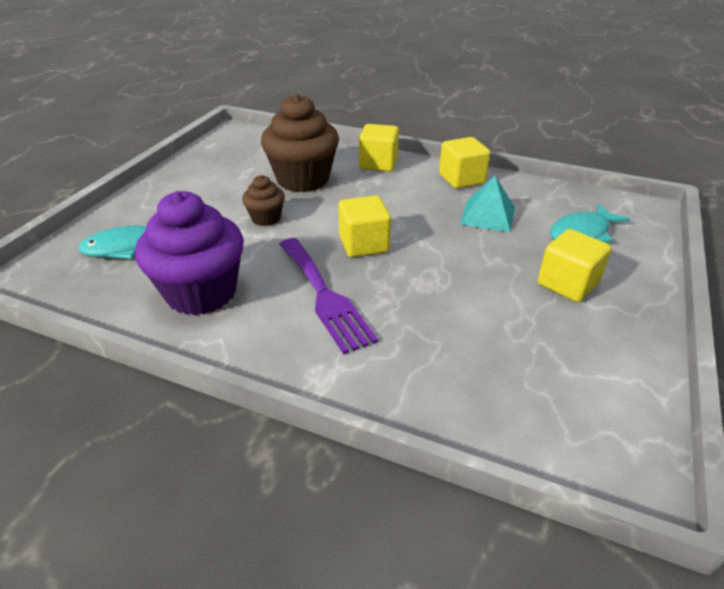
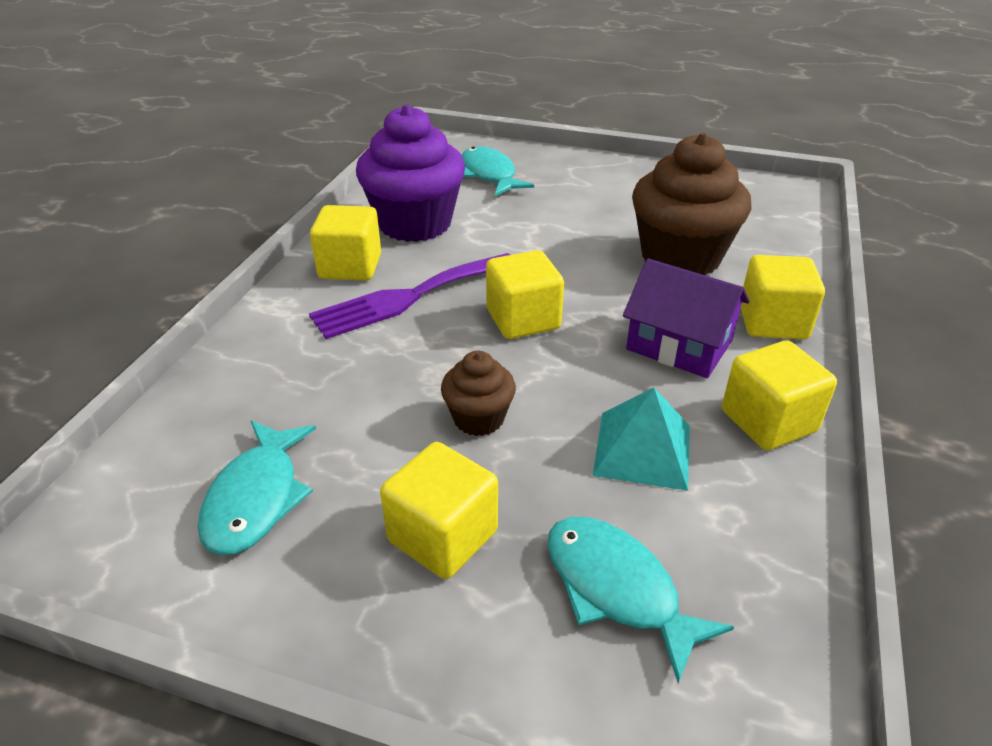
camera: 85 degrees right, 0 degrees up
brown cupcake [242,175,285,226] -> brown cupcake moved to [441,351,516,436]
none -> turquoise fish [198,420,316,556]
none -> yellow cube [310,205,381,280]
none -> purple house [623,258,749,378]

